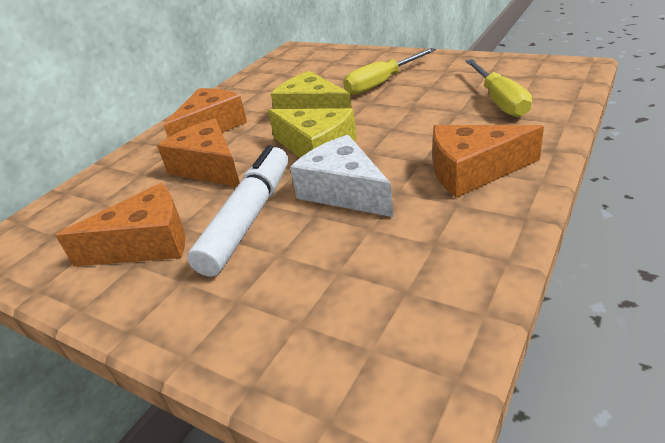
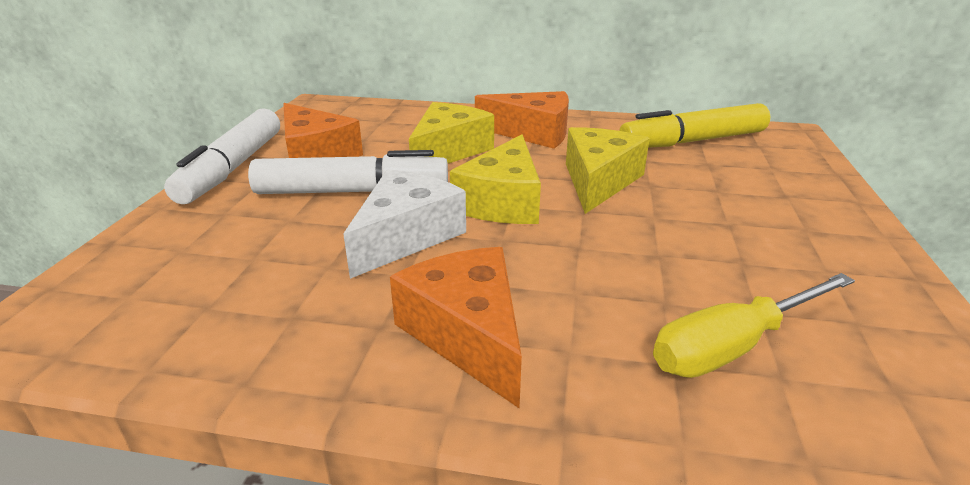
camera: 65 degrees right, 5 degrees down
orange cheese [157,119,240,187] -> yellow cheese [409,102,494,163]
yellow screwdriver [343,48,436,95] -> none
none -> white marker [164,108,280,204]
none -> yellow marker [619,103,771,148]

